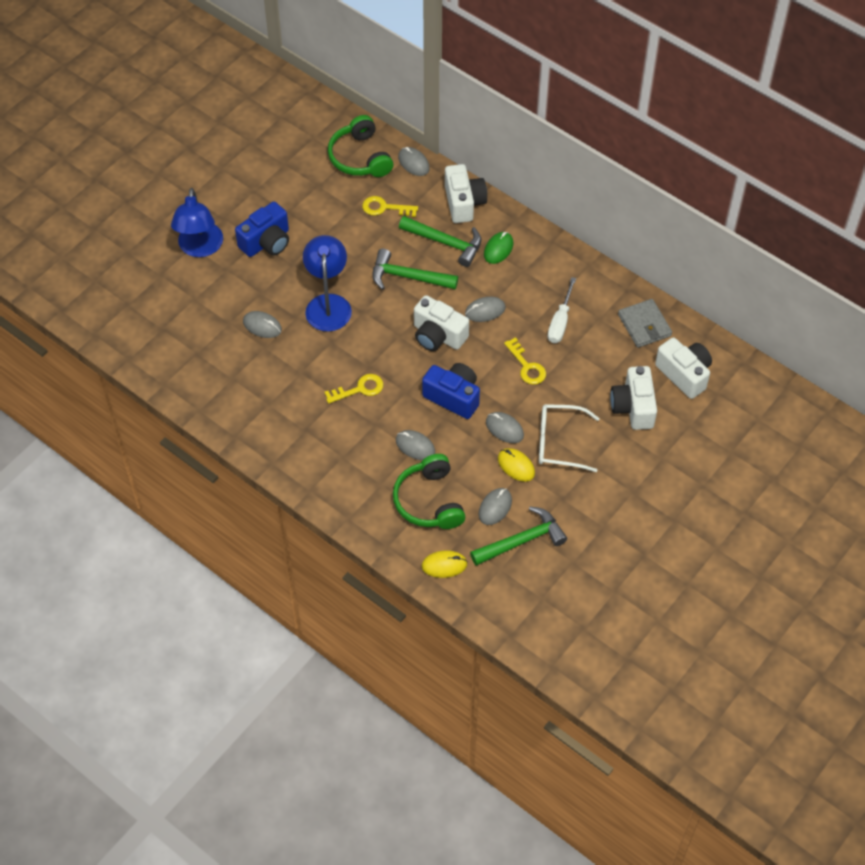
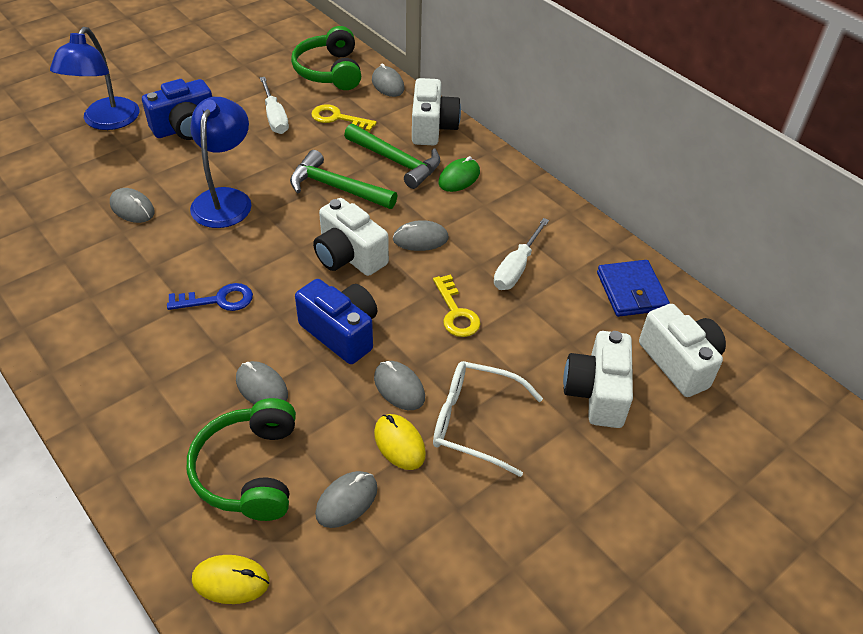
camera: 10 degrees right, 10 degrees down
yellow key [324,374,383,404] -> blue key [167,283,253,311]
green hammer [470,506,567,566] -> none
grey wallet [618,299,672,348] -> blue wallet [597,260,670,317]
none -> white screwdriver [260,77,289,134]

